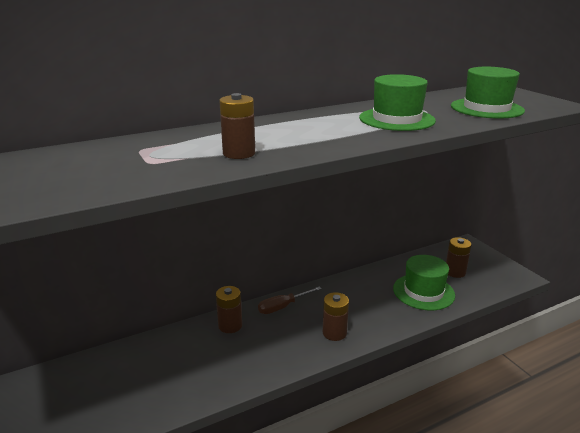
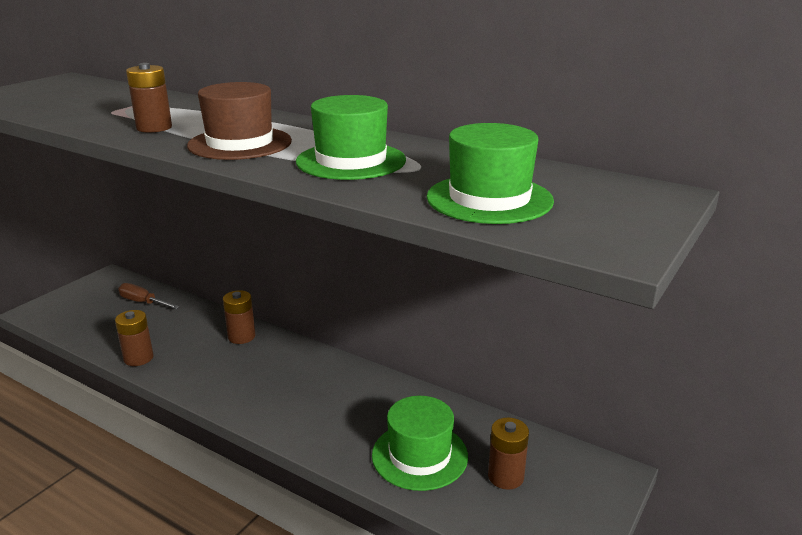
camera: 60 degrees right, 0 degrees up
brown screwdriver [258,287,322,314] -> brown screwdriver moved to [118,283,180,309]
brown battery [323,292,349,341] -> brown battery moved to [115,310,154,366]
none -> brown hat [187,82,292,160]

